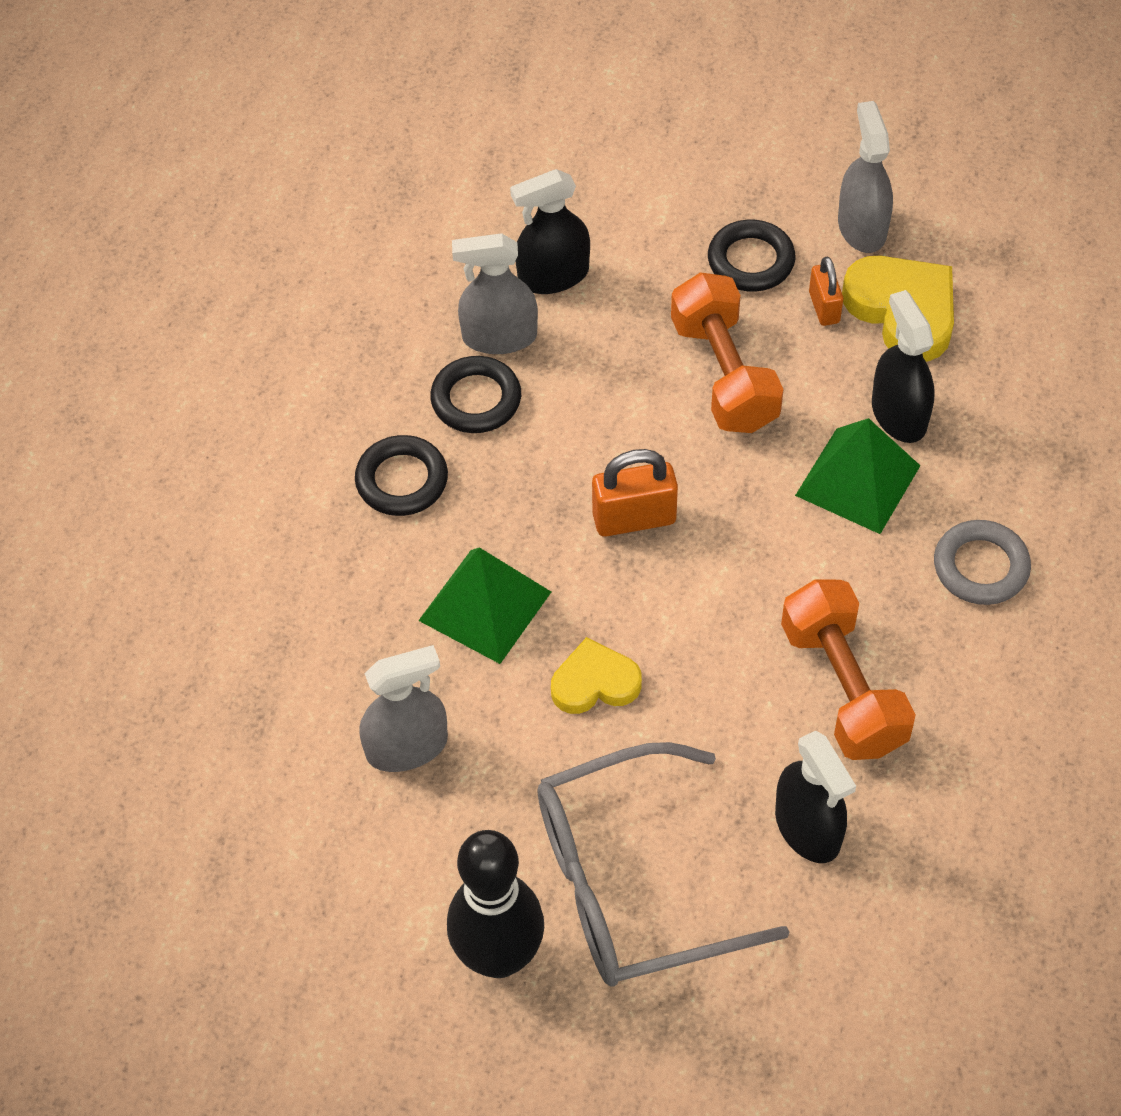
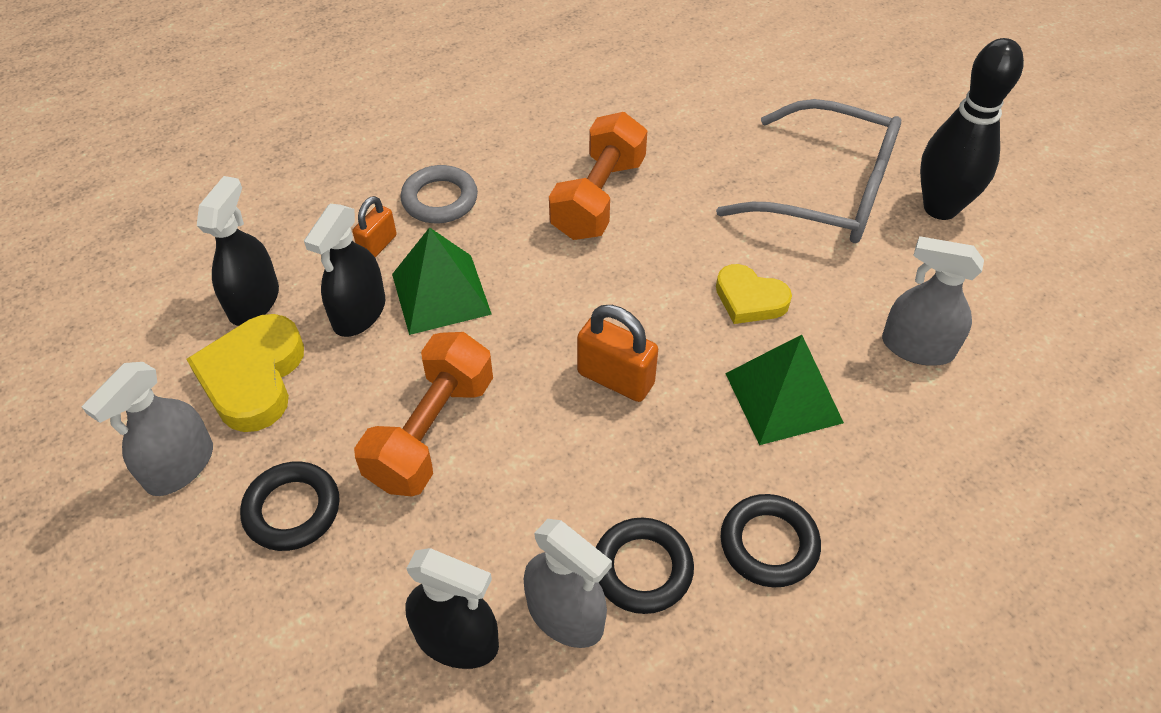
camera: 140 degrees left, 5 degrees down
black spray bottle [775,730,856,863] -> black spray bottle moved to [197,176,279,326]
orange padlock [809,257,843,326] -> orange padlock moved to [352,196,397,258]

